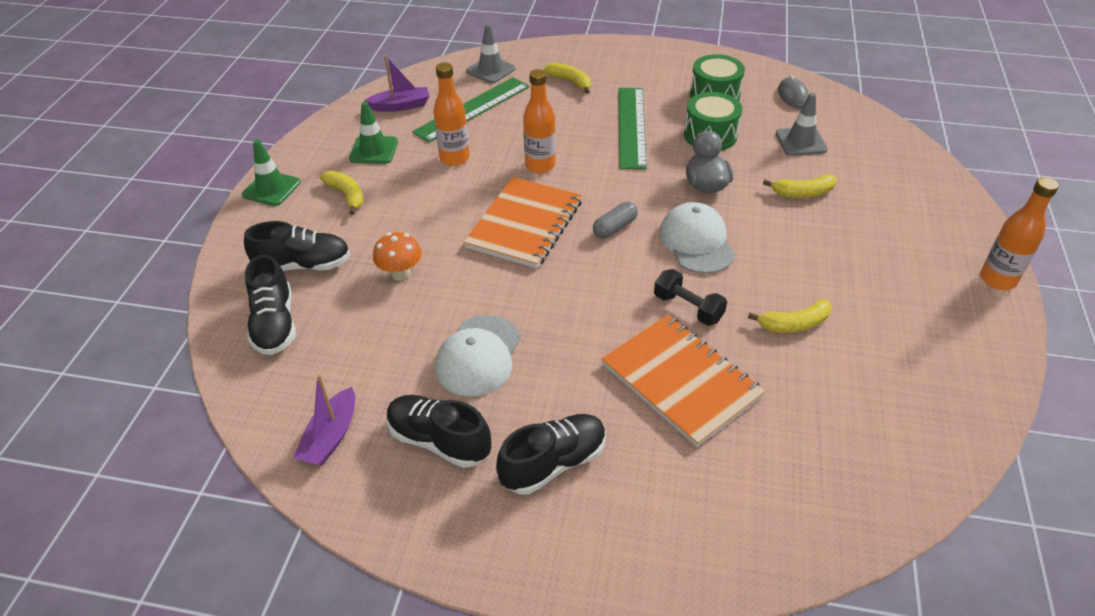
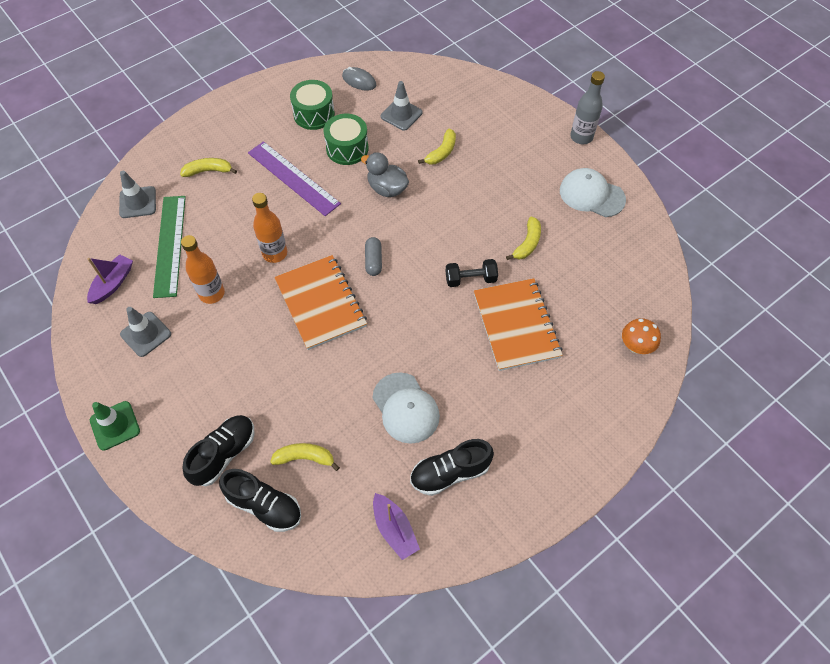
camera: 50 degrees left, 15 degrees up
yellow banana [320,171,364,215] -> yellow banana moved to [270,443,340,471]
green traffic cone [349,102,398,164] -> grey traffic cone [120,307,171,357]
orange mushroom [373,232,422,281] -> orange mushroom moved to [622,318,661,354]
black shoe [496,414,606,495] -> none
orange notebook [602,315,765,447] -> orange notebook turned 75 degrees clockwise [474,278,563,371]
green ruler [618,88,647,169] -> purple ruler [248,141,341,216]
white cap [659,202,735,274] -> white cap moved to [560,168,626,217]
orange bottle [980,177,1059,290] -> grey bottle [570,71,605,144]

